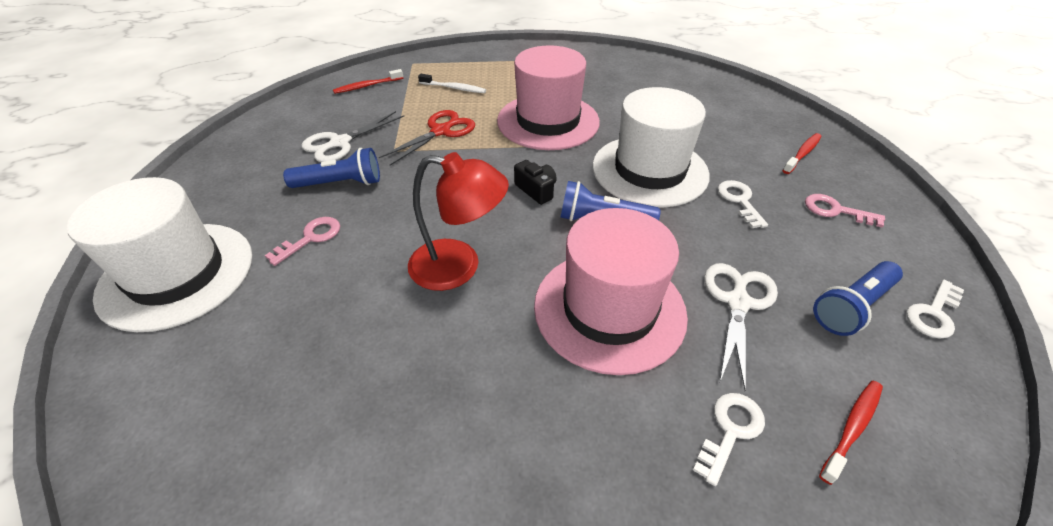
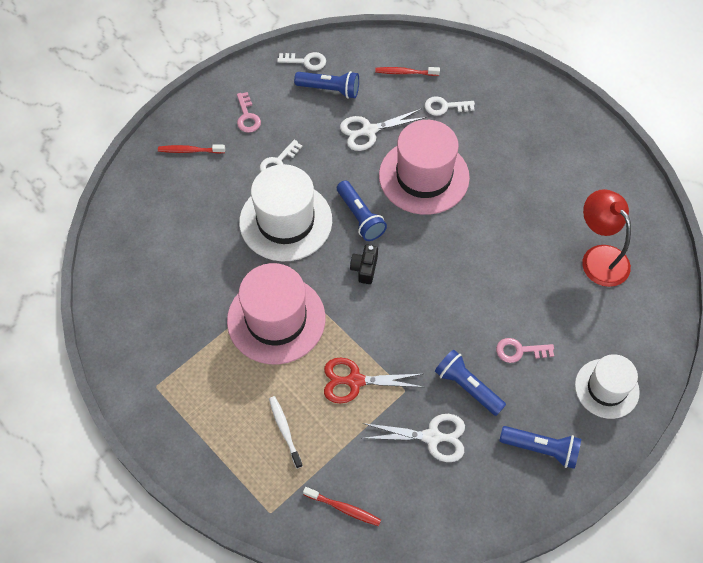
camera: 130 degrees left, 15 degrees up
white hat [67,177,252,332] -> white hat [575,354,640,419], size x0.63
red lamp [408,152,509,291] -> red lamp moved to [582,189,631,287]
none -> blue flashlight [500,426,581,469]

